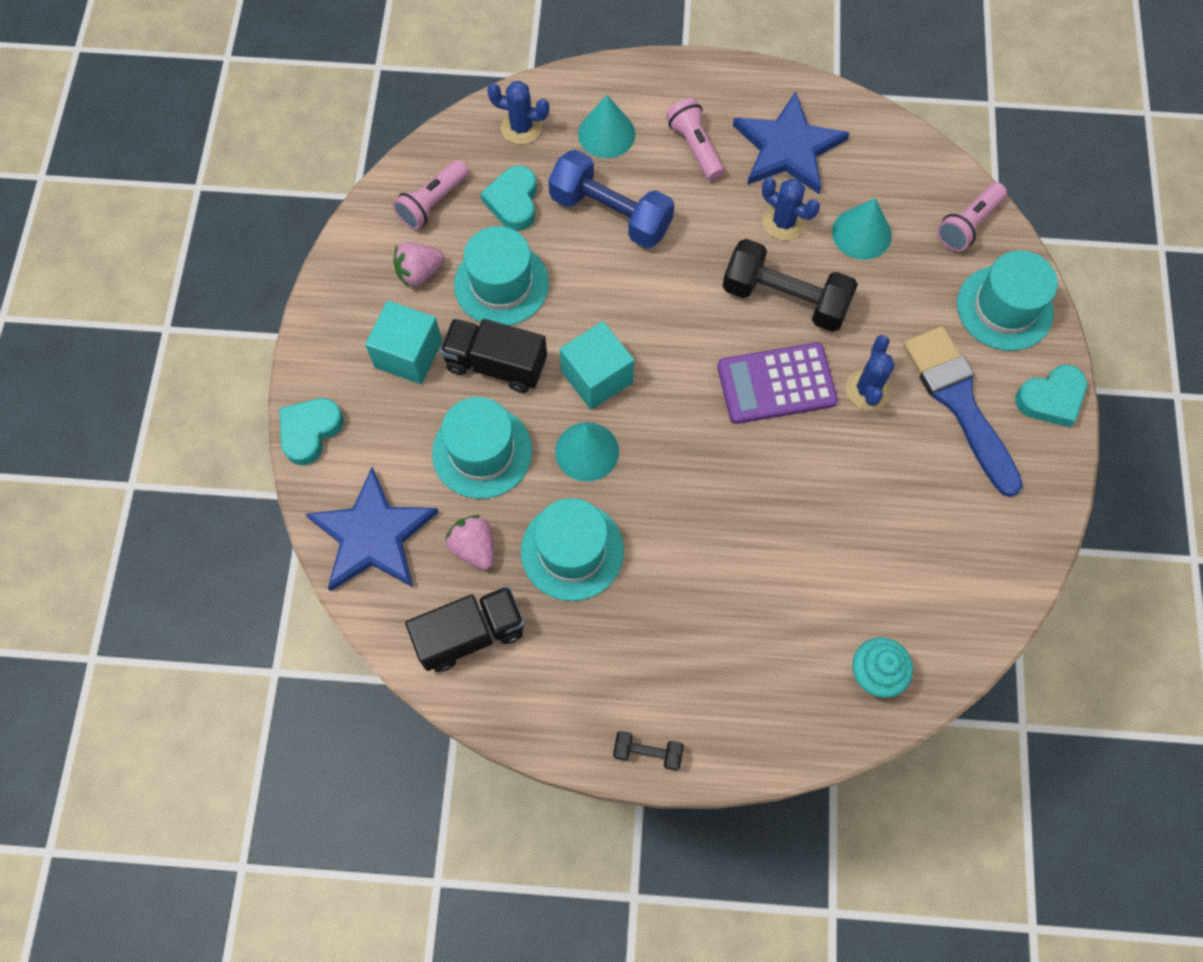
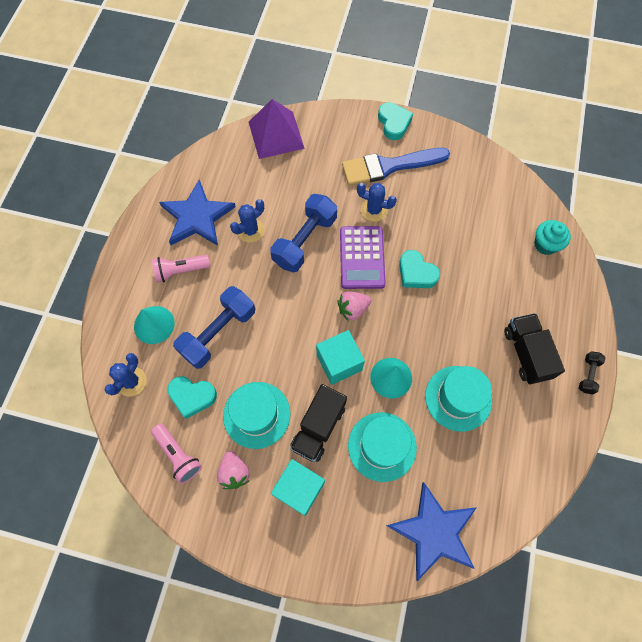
camera: 80 degrees left, 0 degrees up
turquoise heart [280,398,344,465] -> turquoise heart moved to [399,250,440,288]
black truck [405,586,525,672] -> black truck moved to [504,313,565,384]
pink strawberry [445,515,494,570] -> pink strawberry moved to [337,291,371,322]
black dumbbell [723,239,858,332] -> blue dumbbell [270,194,337,273]
turquoise cone [832,198,892,260] -> none
pink flashlight [937,182,1007,251] -> purple pyramid [249,99,305,159]
turquoise hat [957,250,1058,351] -> none

